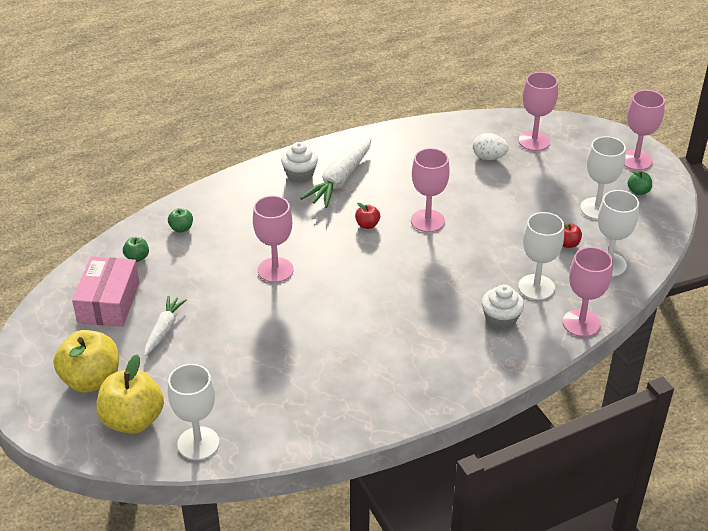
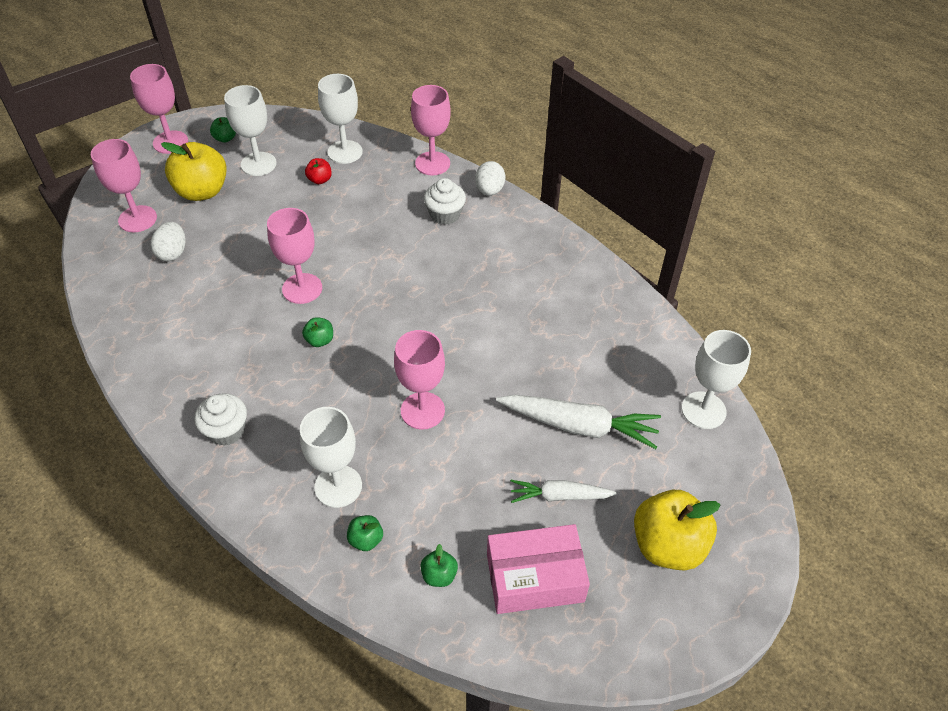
camera: 105 degrees left, 10 degrees up
yellow apple [97,355,164,434] -> yellow apple moved to [161,142,227,201]
white carrot [300,138,371,208] -> white carrot moved to [496,395,661,449]
red apple [355,203,380,229] -> green apple [302,317,333,347]
white goblet [518,212,564,300] -> white goblet moved to [300,407,362,508]
none -> white egg [475,161,506,196]

